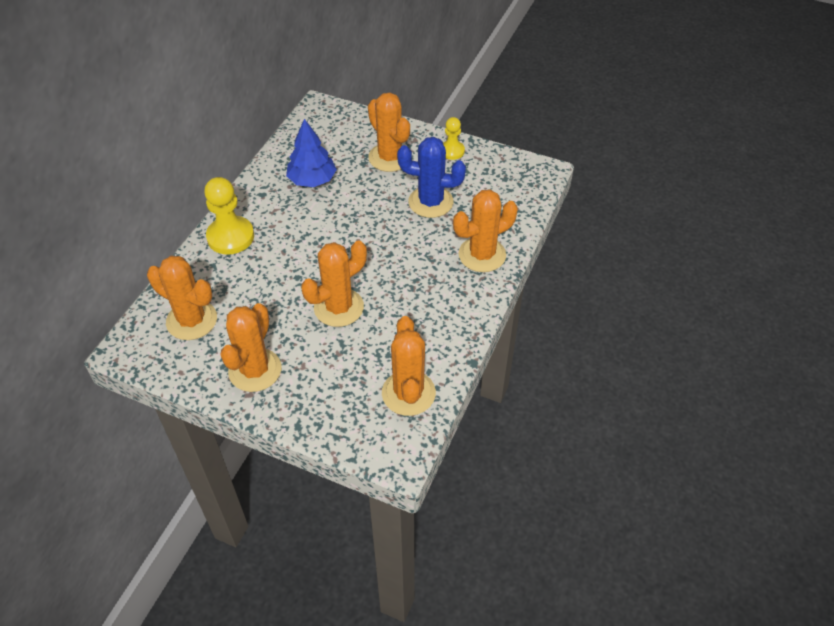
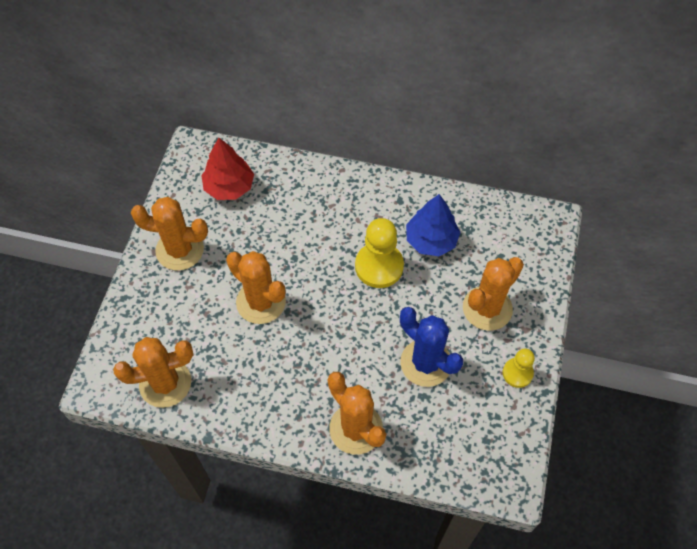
camera: 80 degrees right, 10 degrees up
orange cactus [147,256,217,340] -> red tree [201,137,254,200]
yellow pawn [204,177,254,255] -> yellow pawn moved to [355,218,404,288]
blue cactus [397,137,466,218] -> blue cactus turned 45 degrees counterclockwise [400,307,463,387]

